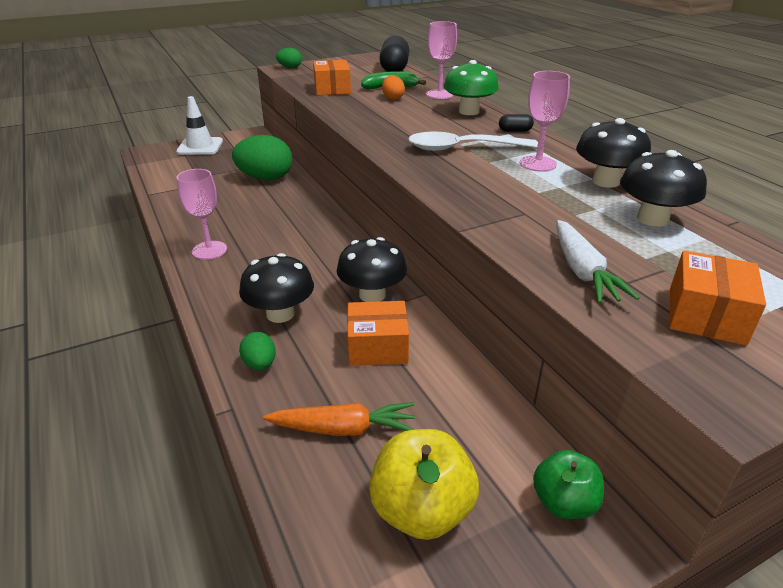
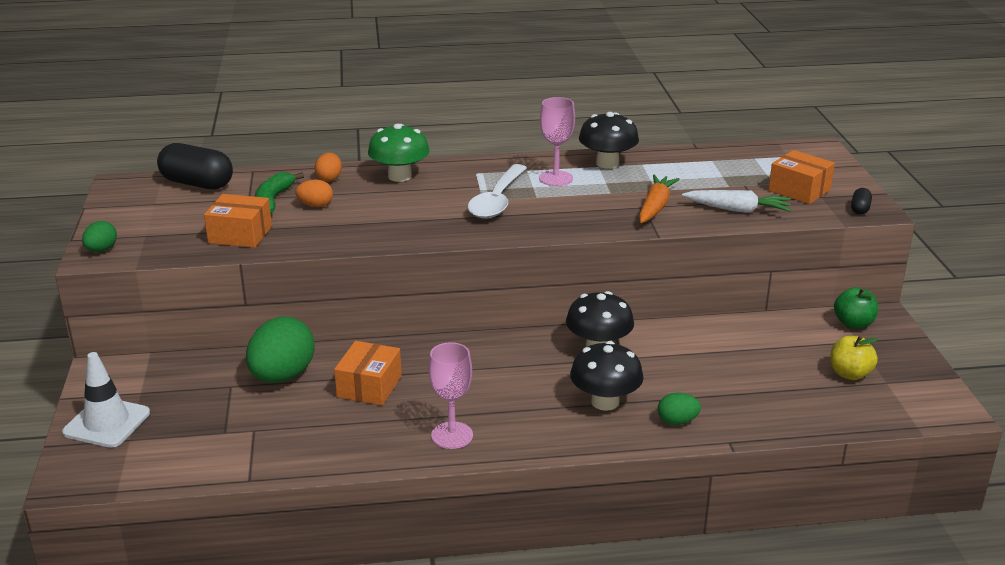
camera: 70 degrees left, 5 degrees down
orange carrot [263,402,415,436] -> orange carrot moved to [639,175,680,223]
orange box [347,301,409,366] -> orange box moved to [334,341,402,406]
yellow apple [369,429,479,540] -> yellow apple [830,336,878,380], size x0.65
pink goblet [426,21,457,99] -> orange egg [315,153,342,182]
black capsule [499,114,534,132] -> black capsule moved to [851,188,872,215]
black mushroom [620,150,707,227] -> none

